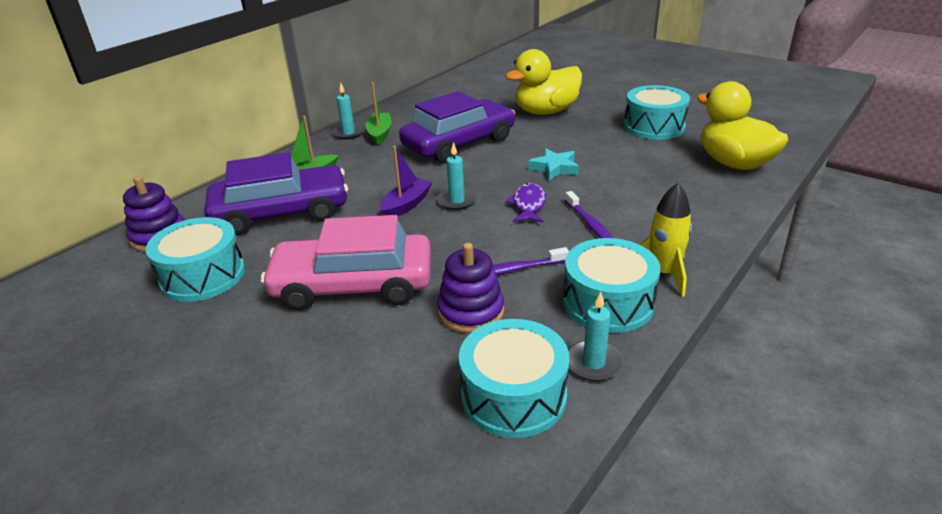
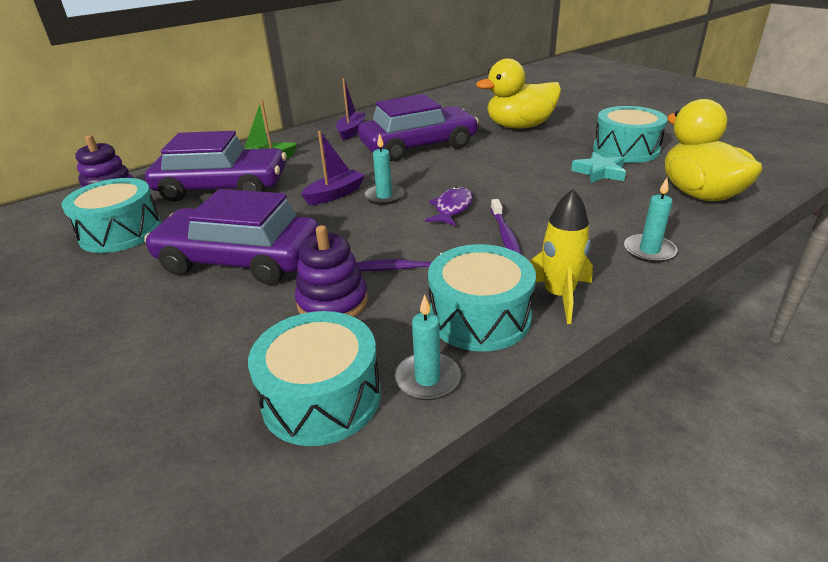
camera: 15 degrees right, 0 degrees up
pink car [261,215,431,310] -> purple car [144,189,319,285]
turquoise candle [332,83,365,140] -> turquoise candle moved to [624,178,677,263]
green boat [365,82,391,145] -> purple boat [336,78,366,141]
turquoise star [528,148,579,181] -> turquoise star moved to [571,152,626,183]

